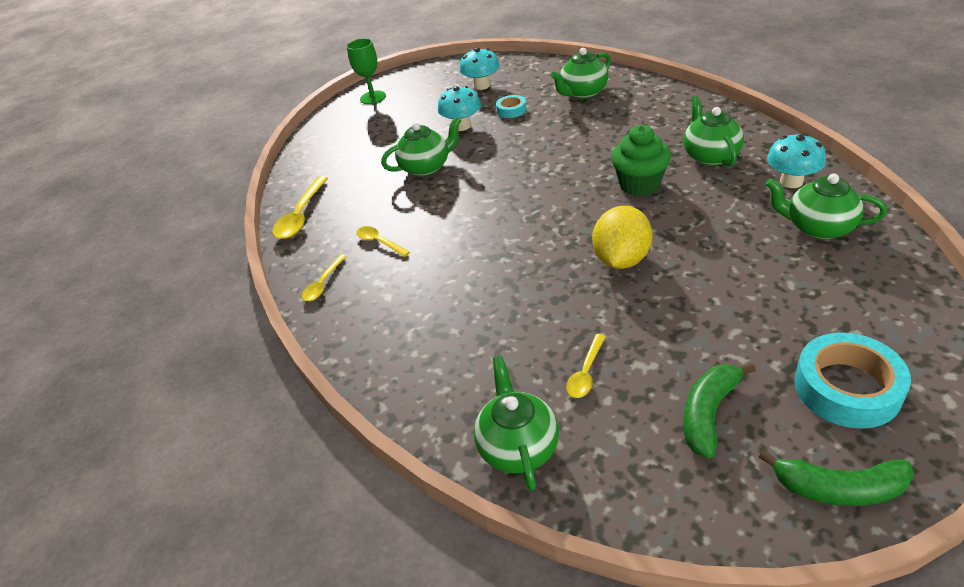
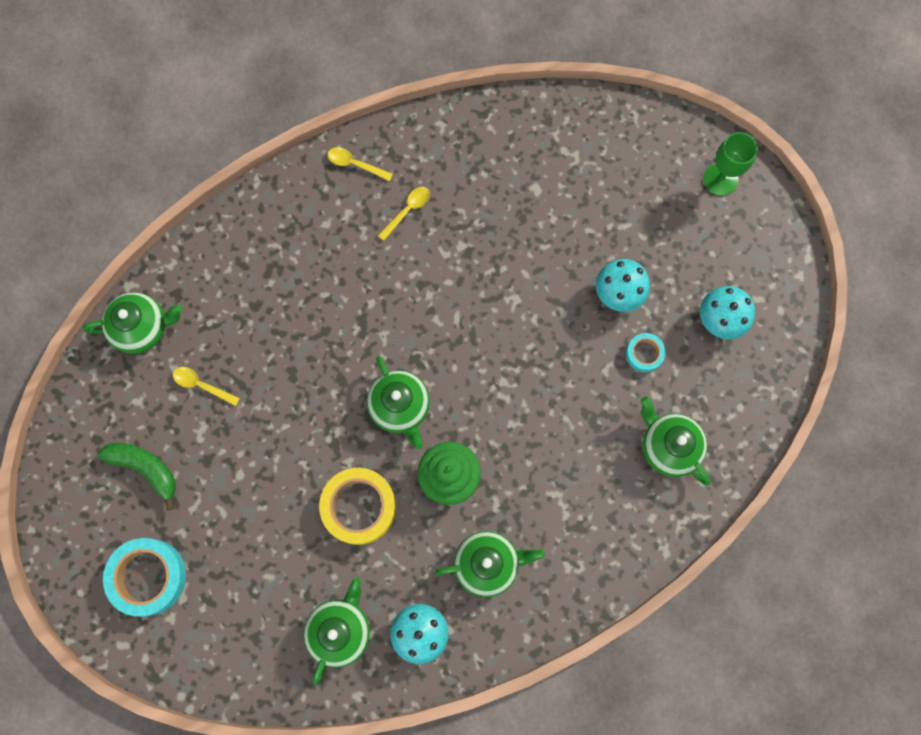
camera: 85 degrees right, 35 degrees up
yellow spoon [272,176,328,239] -> none
green teapot [381,117,462,176] -> green teapot moved to [367,356,430,449]
yellow lemon [592,206,652,269] -> none
green banana [759,450,914,506] -> none
none -> yellow tape [319,468,396,545]

